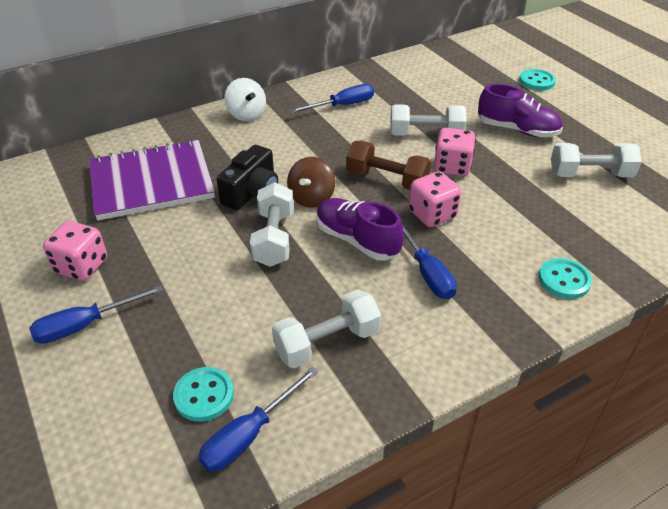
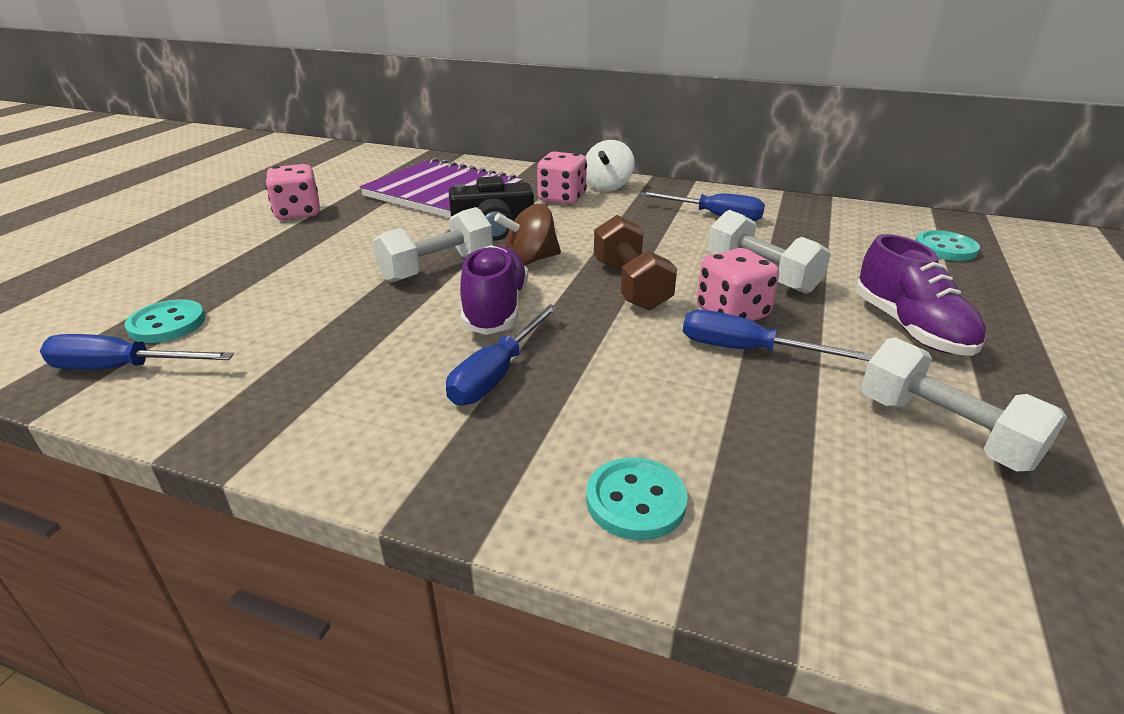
camera: 50 degrees right, 10 degrees down
blue screwdriver [30,285,163,344] -> blue screwdriver moved to [683,310,873,361]
white dumbbell [272,290,381,368] -> none
pink dice [409,171,461,227] -> pink dice moved to [537,152,587,205]
turquoise button [519,69,556,91] -> turquoise button moved to [916,230,980,261]

